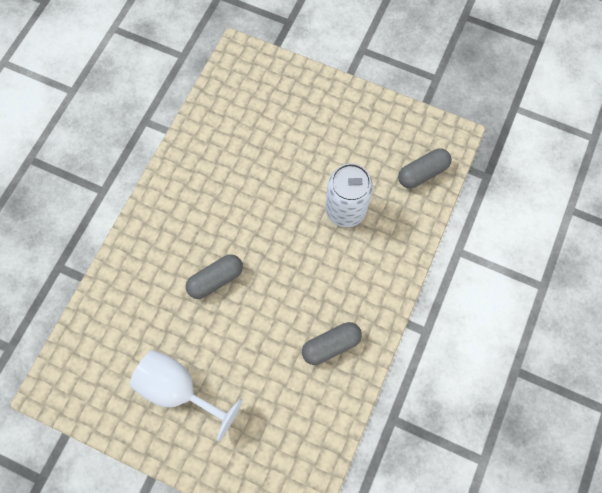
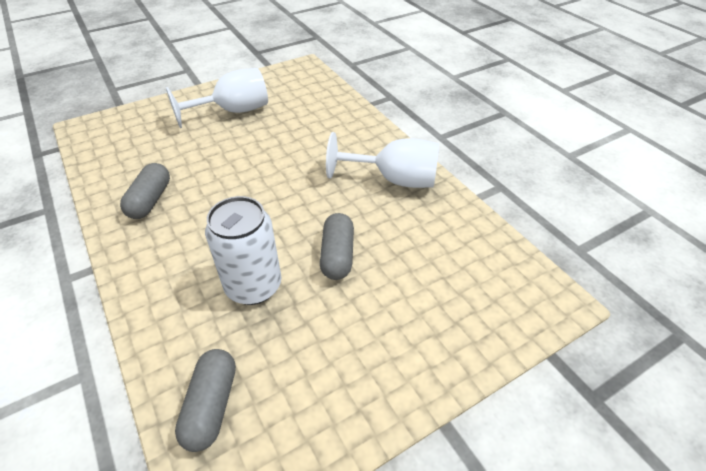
camera: 125 degrees right, 25 degrees down
grey capsule [186,254,243,299] -> grey capsule moved to [320,213,354,280]
none -> white goblet [326,132,439,188]

